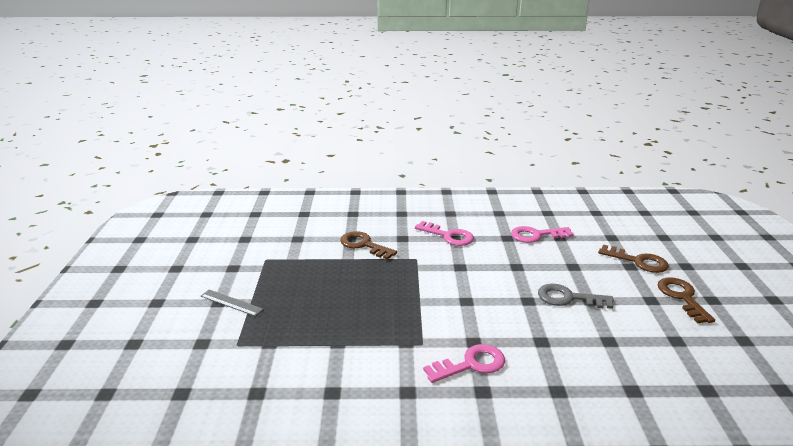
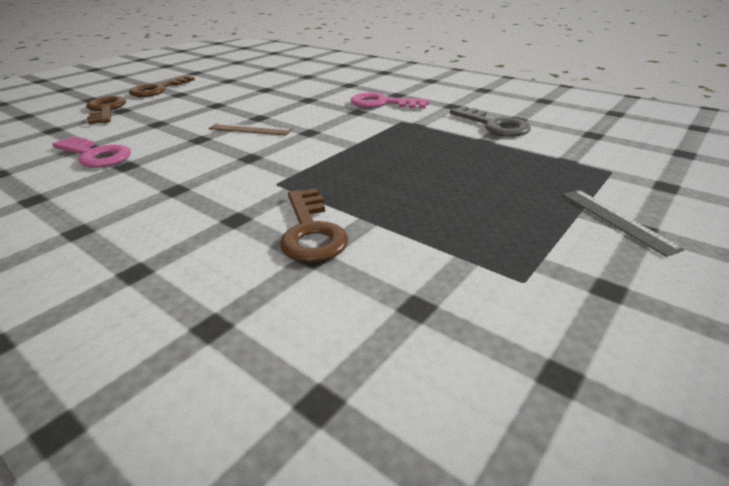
camera: 140 degrees left, 5 degrees up
pink key [415,221,474,246] -> none
grey key [538,284,614,309] -> grey key moved to [450,106,531,137]
none -> brown ruler [209,123,292,136]

